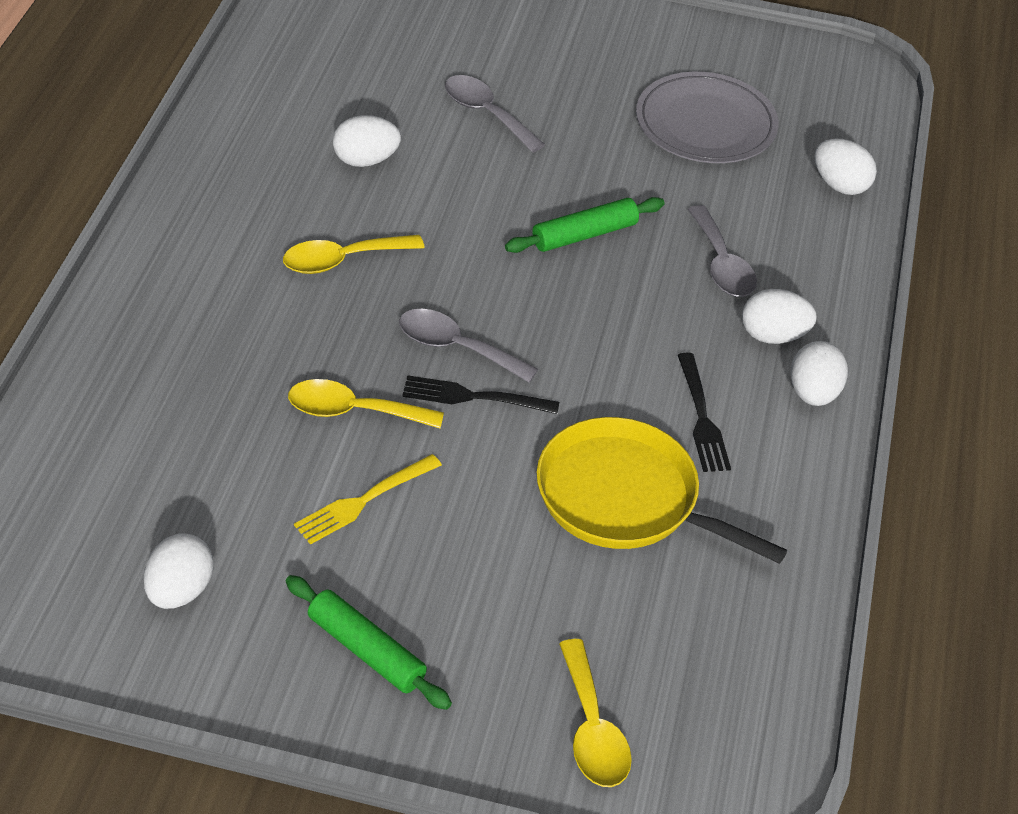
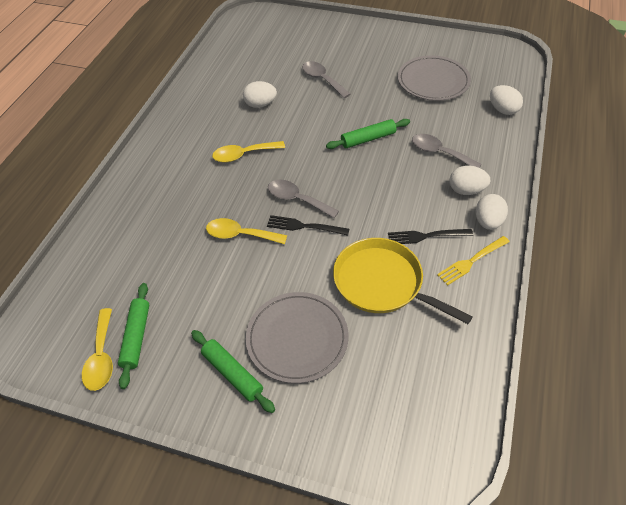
camera: 10 degrees right, 5 degrees up
white egg [144,533,214,609] -> green rolling pin [118,283,149,389]
yellow fork [294,454,442,545] -> yellow fork moved to [437,236,510,285]
yellow spoon [559,639,632,787] -> yellow spoon moved to [82,308,113,391]
black fork [678,352,731,472] -> black fork turned 90 degrees clockwise [388,229,473,244]
grey spoon [688,205,757,297] -> grey spoon turned 135 degrees clockwise [412,134,482,168]
none -> grey plate [246,292,349,383]

